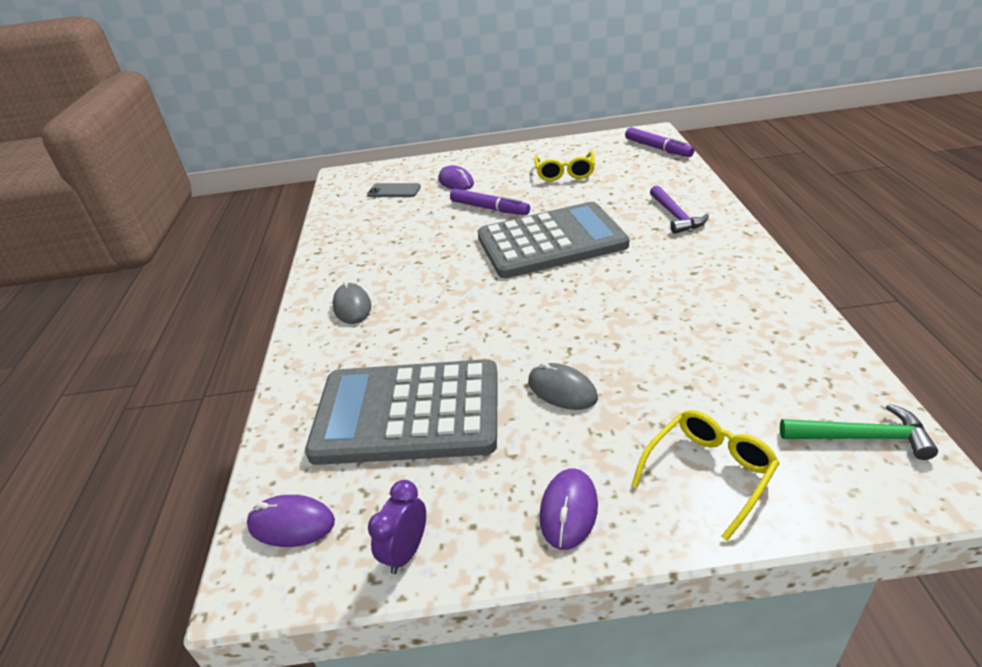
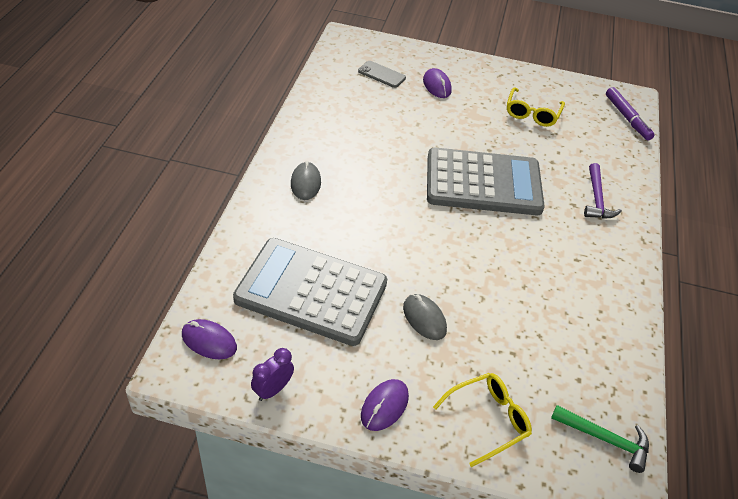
camera: 10 degrees right, 10 degrees up
purple marker [450,189,530,215] -> none

